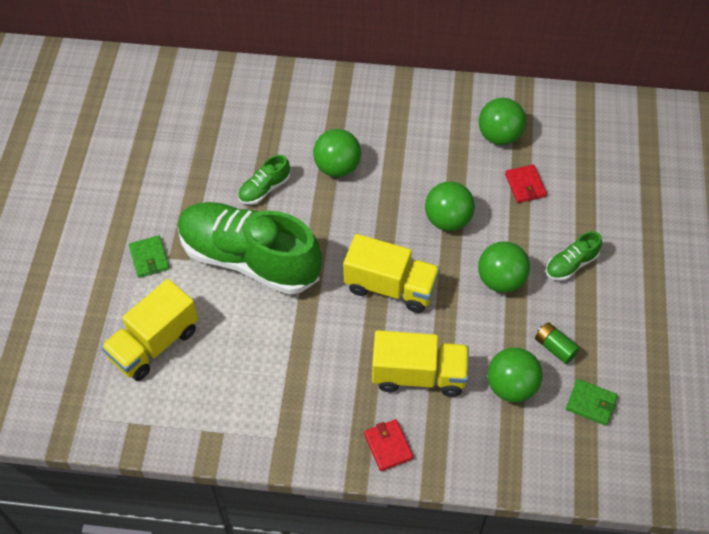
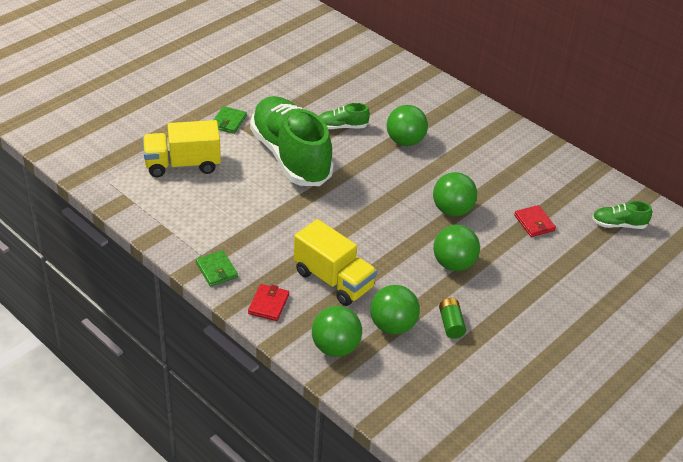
camera: 35 degrees right, 15 degrees down
yellow truck [343,234,440,313] -> none
green ball [479,98,526,145] -> green ball moved to [312,306,362,357]
red wallet [505,165,547,203] -> red wallet turned 45 degrees counterclockwise [514,205,556,237]
green shoe [546,231,602,281] -> green shoe moved to [592,201,652,229]
green wallet [566,379,618,426] -> green wallet moved to [196,250,238,287]

